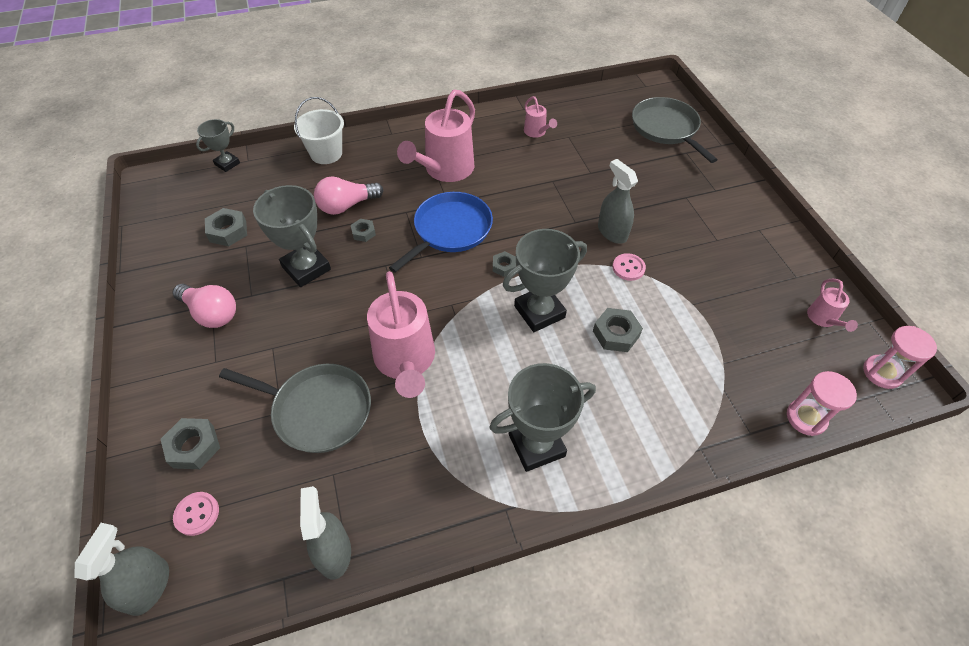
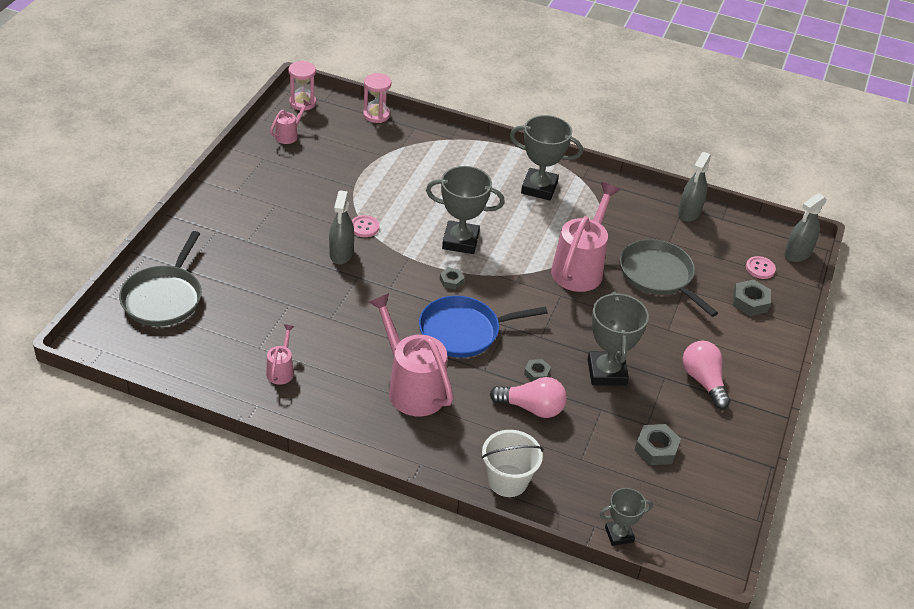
camera: 145 degrees left, 10 degrees down
pink watering can [397,90,475,182] -> pink watering can turned 105 degrees counterclockwise [369,293,454,416]
grey nut [593,308,643,352] -> none

